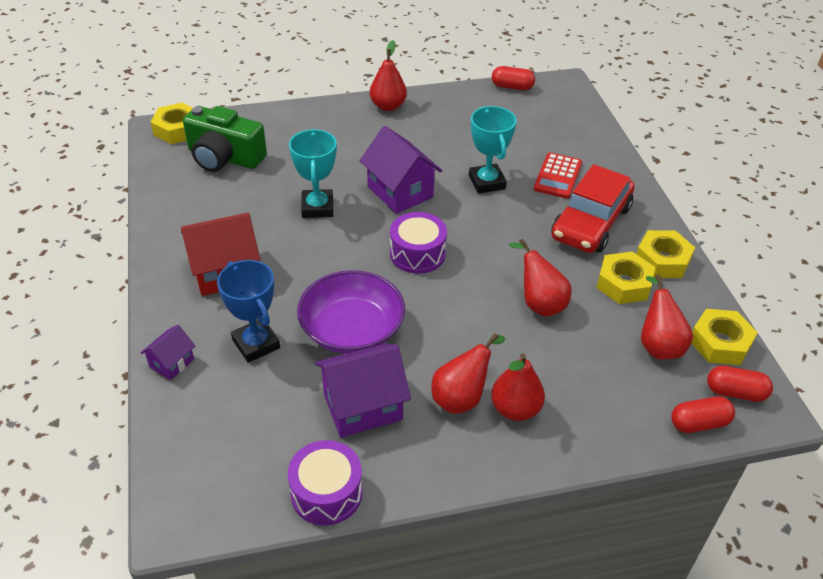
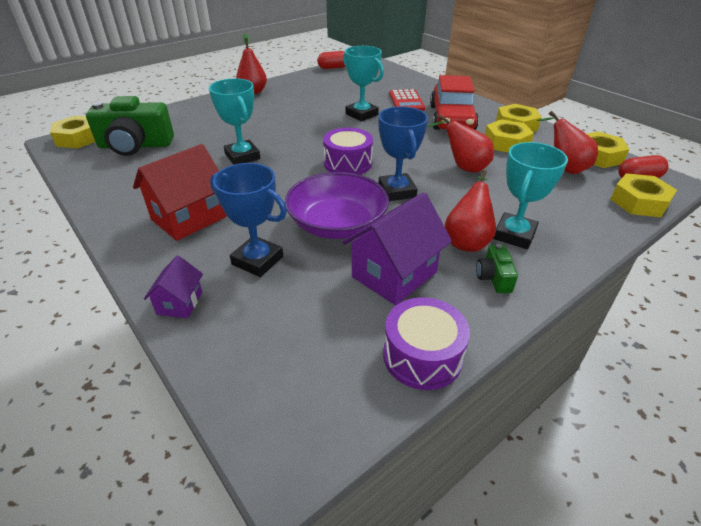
camera: 25 degrees left, 5 degrees down
purple house [360,126,442,214] -> none
red pear [491,353,545,421] -> turquoise trophy [493,142,568,249]
red capsule [672,396,735,433] -> yellow nut [610,173,677,217]
none -> blue trophy [378,106,428,201]
none -> green camera [476,244,518,293]

